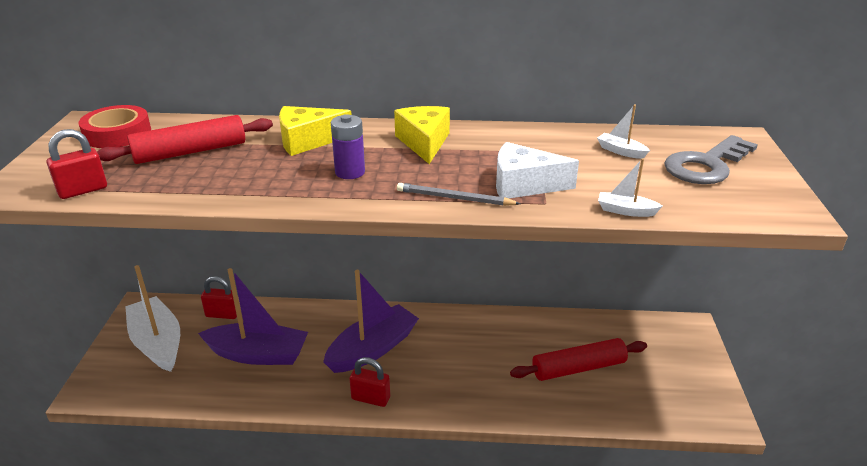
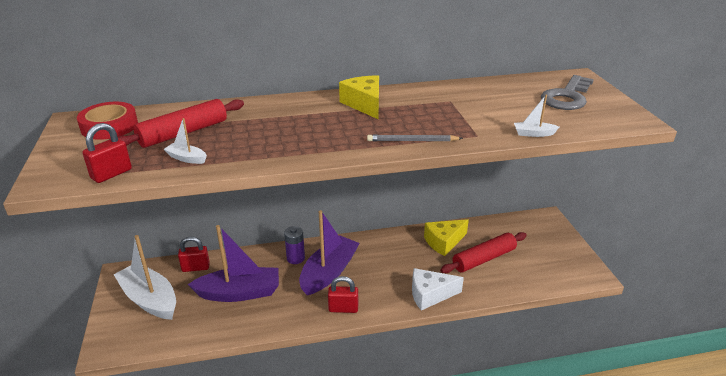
camera: 15 degrees left, 0 degrees up
yellow cheese [279,106,351,156] -> yellow cheese moved to [424,219,469,256]
purple battery [331,114,365,179] -> purple battery moved to [284,226,305,264]
white cheese [496,142,579,198] -> white cheese moved to [412,268,464,310]
white boat [597,105,650,159] -> white boat moved to [164,118,207,164]

